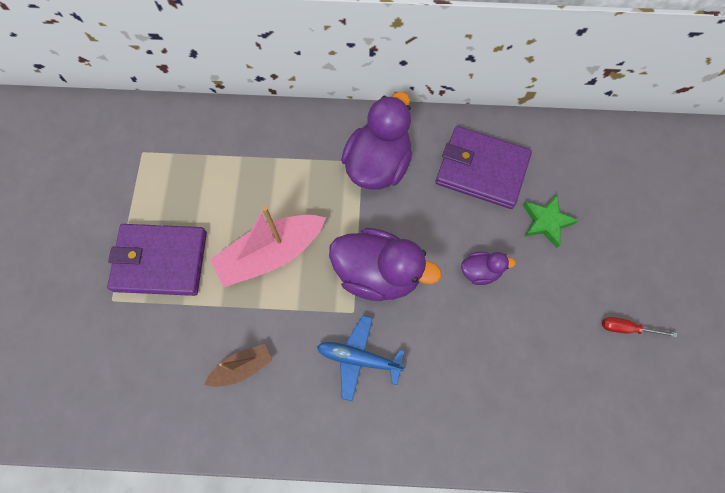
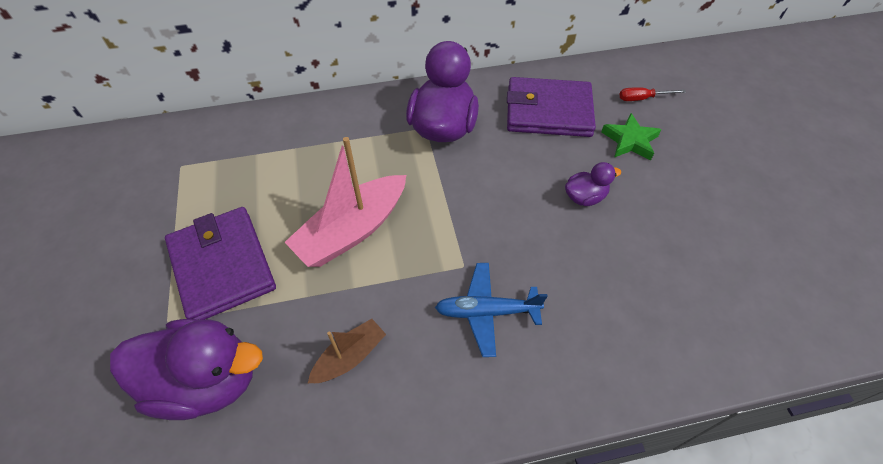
camera: 15 degrees left, 15 degrees down
purple wallet [107,224,207,296] -> purple wallet turned 75 degrees clockwise [165,207,276,320]
purple duck [329,228,442,301] -> purple duck moved to [110,319,263,420]
red screwdriver [602,317,677,337] -> red screwdriver moved to [619,87,686,101]

